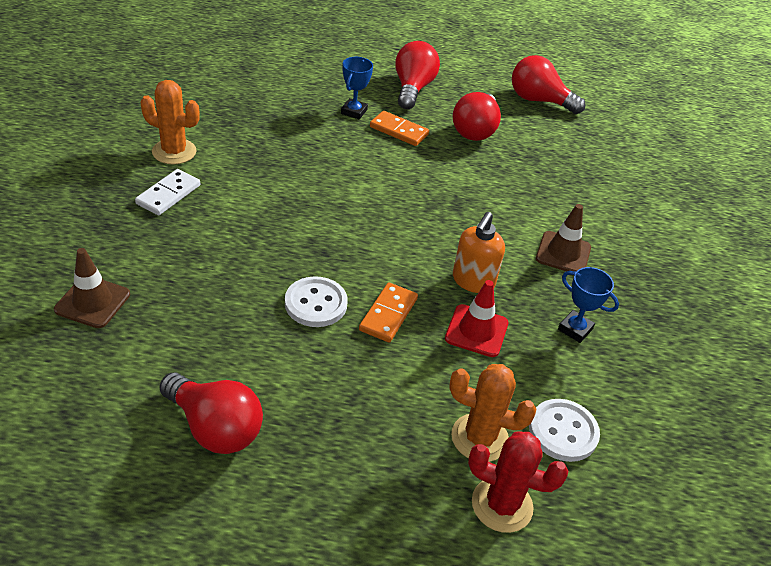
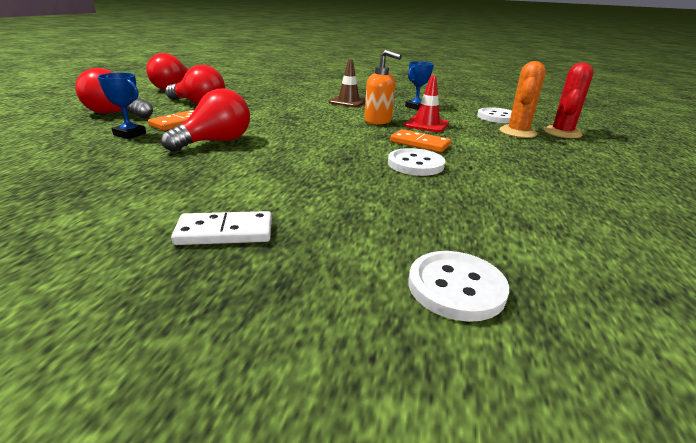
camera: 80 degrees left, 15 degrees down
brown traffic cone [54,248,130,328] -> white button [408,251,509,322]
white domino [135,169,200,215] -> white domino turned 45 degrees counterclockwise [171,211,272,245]
orange cactus [140,80,200,165] -> none
red light bulb [160,373,263,454] -> red light bulb moved to [161,89,250,152]

